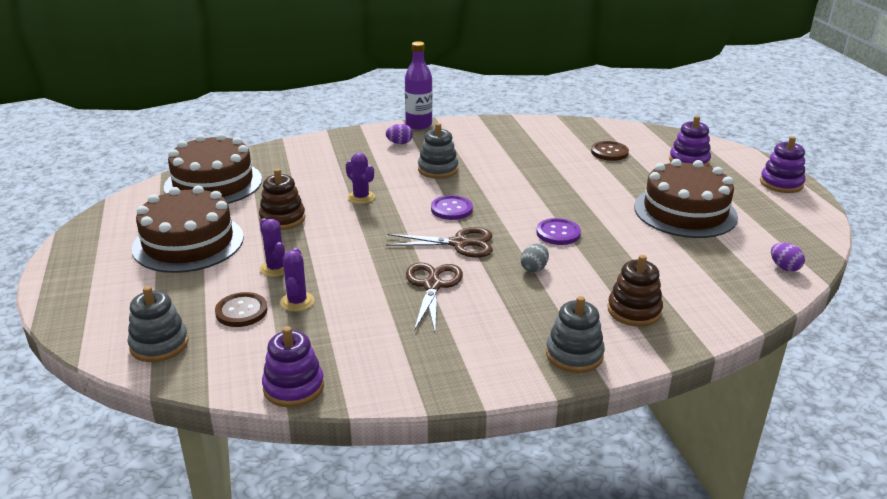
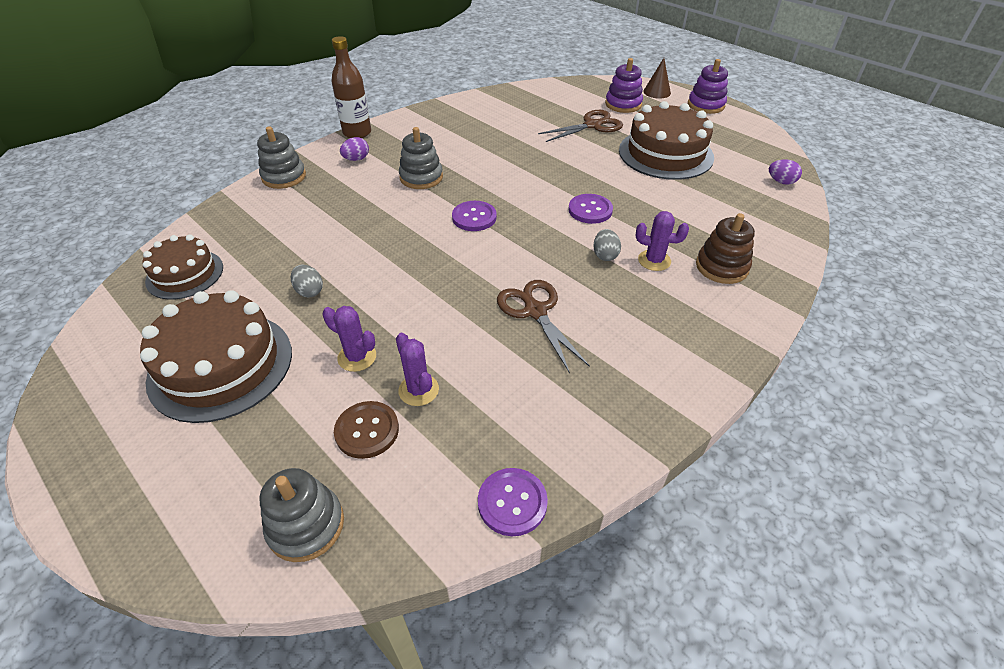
camera: 30 degrees left, 15 degrees up
brown cake [164,133,262,204] -> brown cake [142,234,223,300], size x0.61
brown stacking toy [259,169,305,230] -> grey egg [291,265,323,297]
purple stacking toy [262,326,324,408] -> purple button [478,468,548,536]
purple cactus [346,153,375,204] -> purple cactus moved to [635,211,689,271]
brown scissors [386,227,493,258] -> brown scissors moved to [538,110,623,142]
purple bottle [405,41,432,129] -> brown bottle [331,36,371,138]
grey stacking toy [546,296,605,373] -> grey stacking toy moved to [257,126,306,189]
brown button [591,141,629,161] -> none
none -> brown cone [643,58,671,99]

